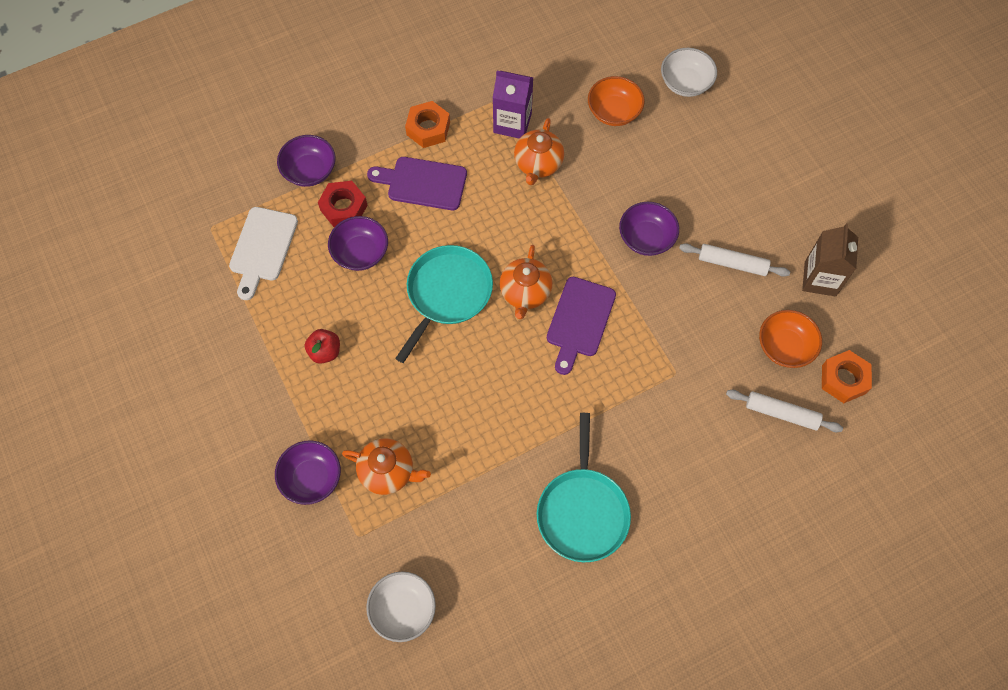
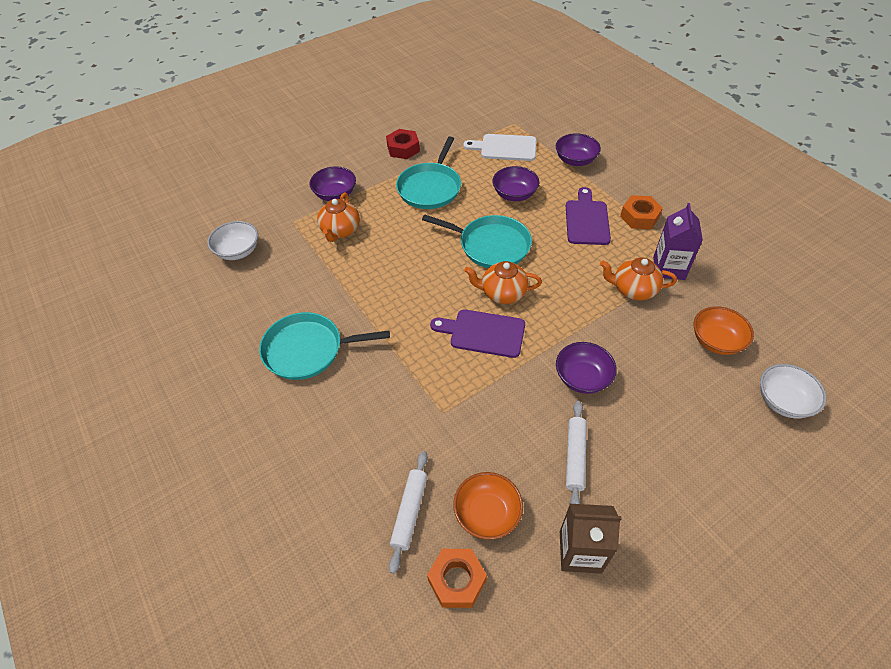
camera: 85 degrees right, 15 degrees down
red apple [305,329,340,364] -> turquoise pan [396,137,461,209]
red nut [318,181,367,227] -> red nut moved to [386,129,420,159]

